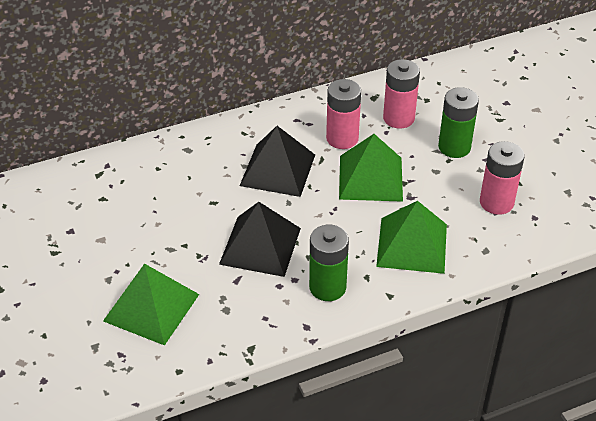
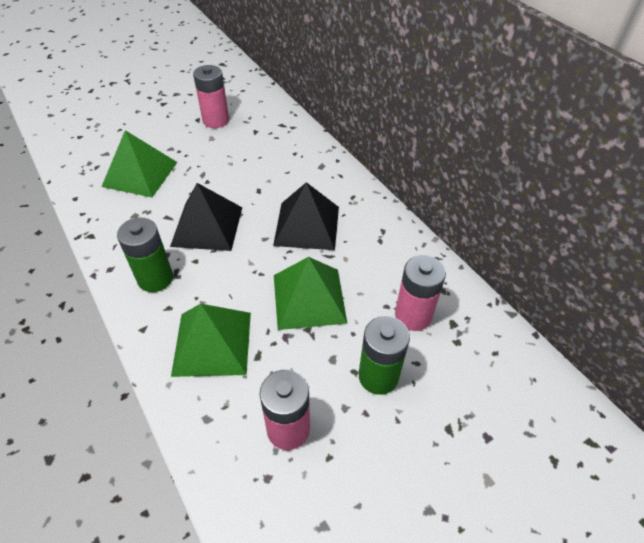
camera: 80 degrees right, 5 degrees up
pink battery [326,79,361,149] -> pink battery moved to [193,65,229,128]

